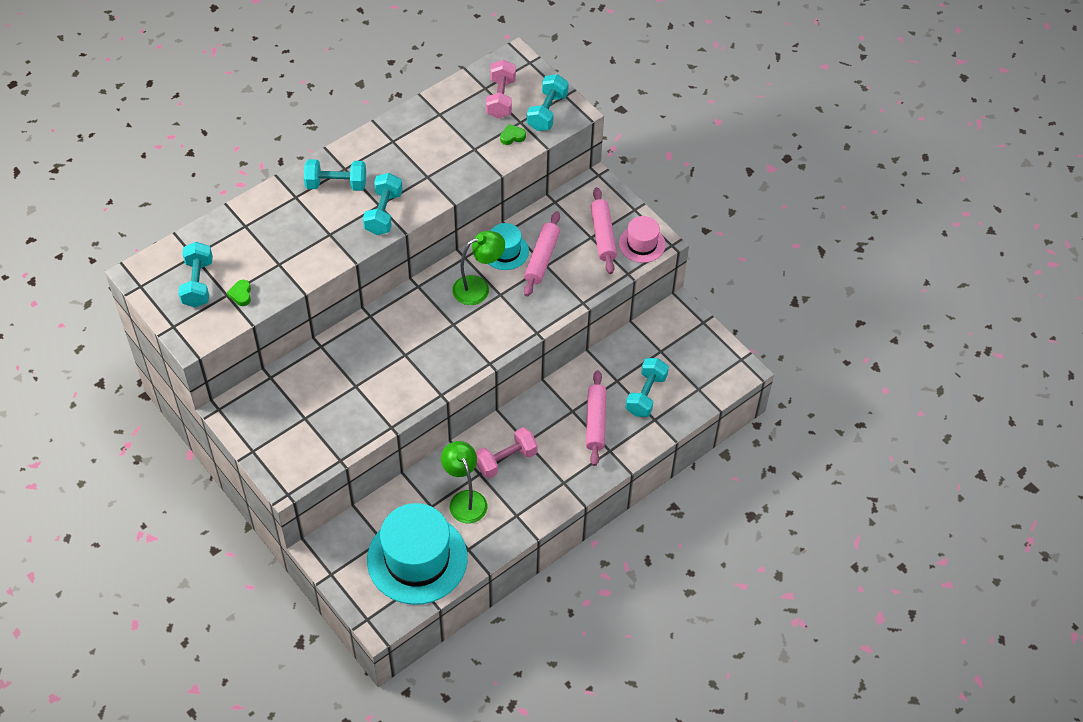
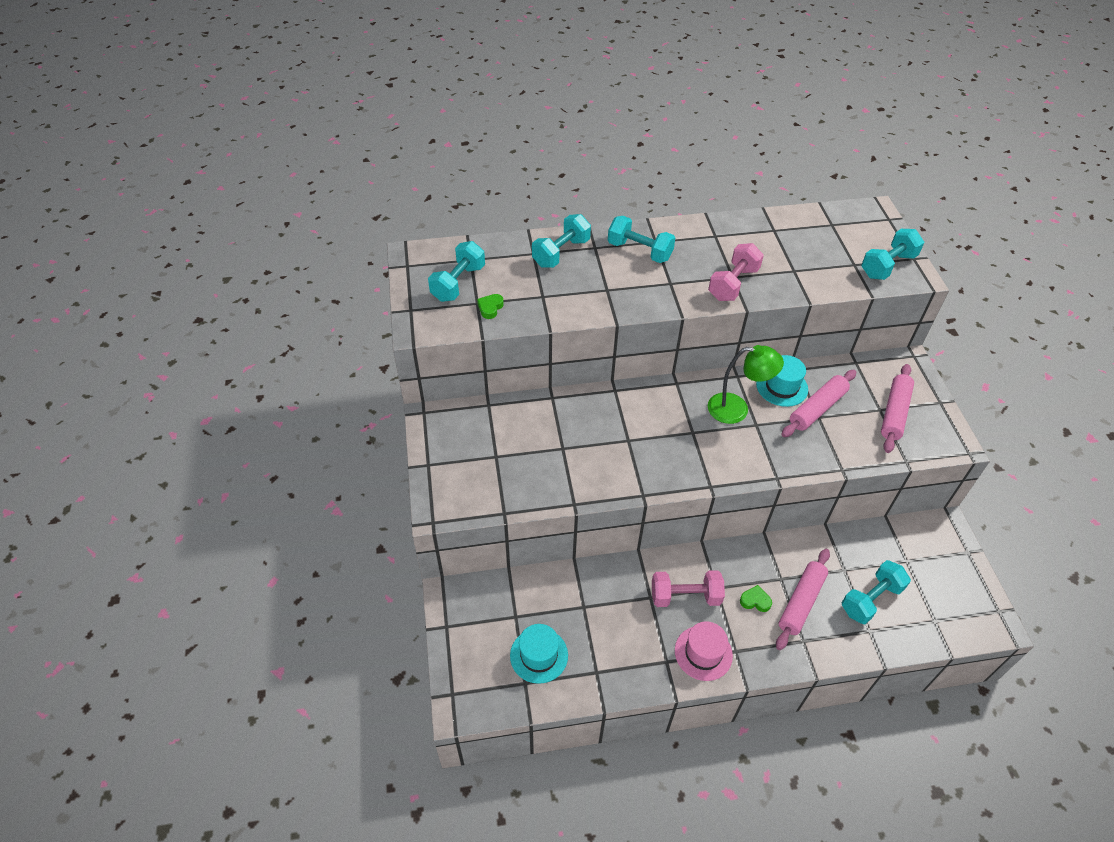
camera: 30 degrees right, 5 degrees down
turquoise dumbbell [363,173,403,235] -> turquoise dumbbell moved to [532,214,591,268]
turquoise hat [367,503,468,605] -> turquoise hat [510,624,568,684], size x0.50
green lamp [441,441,487,523] -> none
pink dumbbell [486,60,516,119] -> pink dumbbell moved to [708,243,764,301]
green heart [500,124,526,145] -> green heart moved to [740,585,772,612]
pink hat [619,216,666,263] -> pink hat moved to [675,621,733,681]

